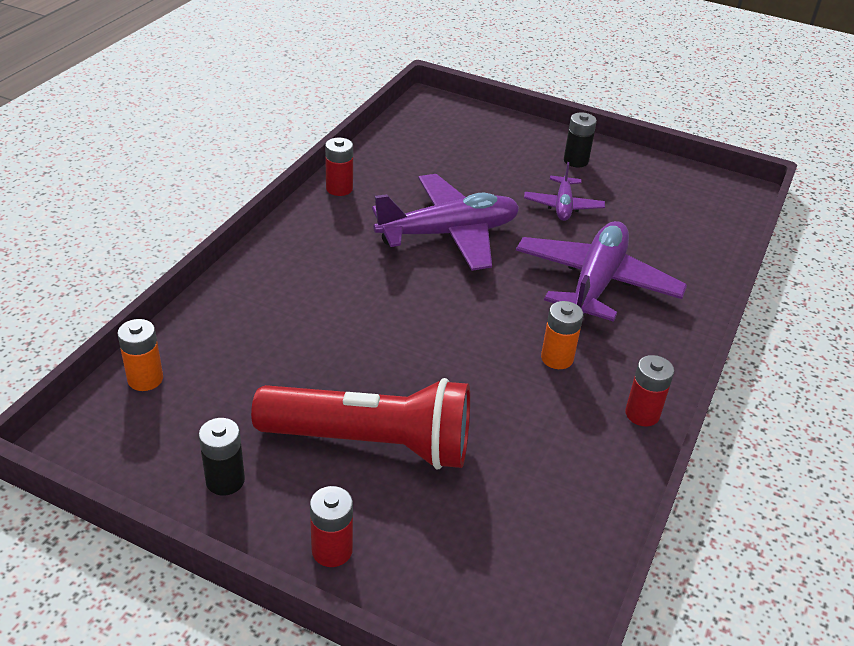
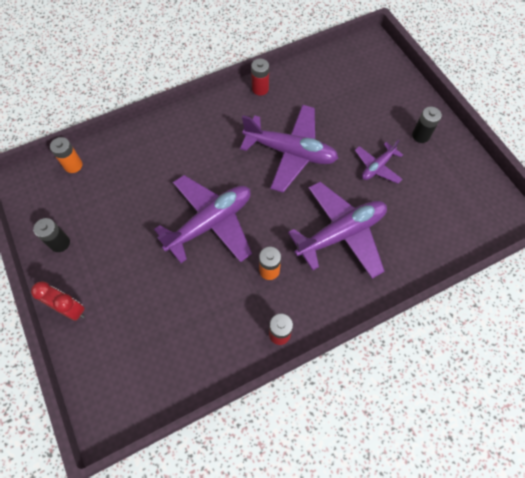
camera: 40 degrees right, 25 degrees up
red flashlight [251,378,470,470] -> none
red battery [310,486,353,567] -> red clock [31,282,85,321]
none -> purple plane [154,175,252,263]

